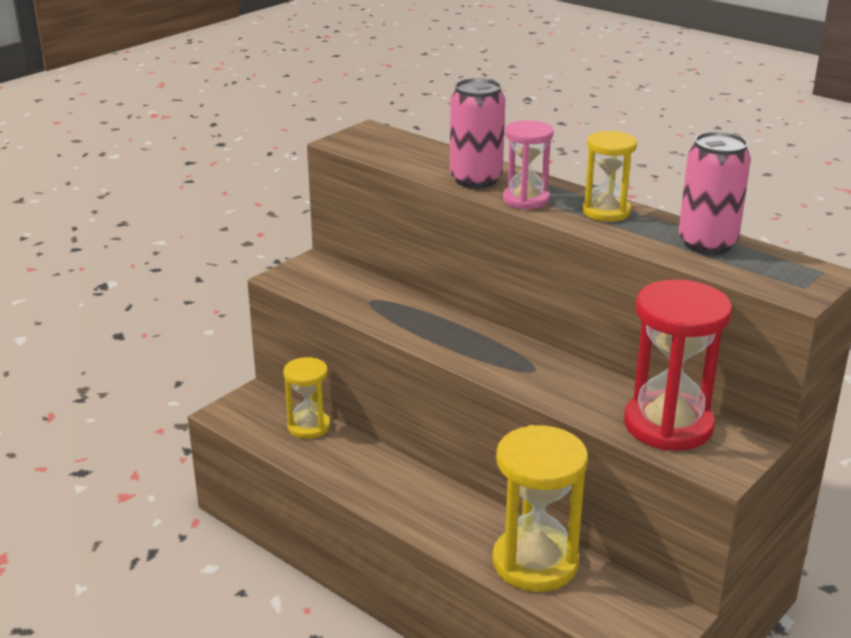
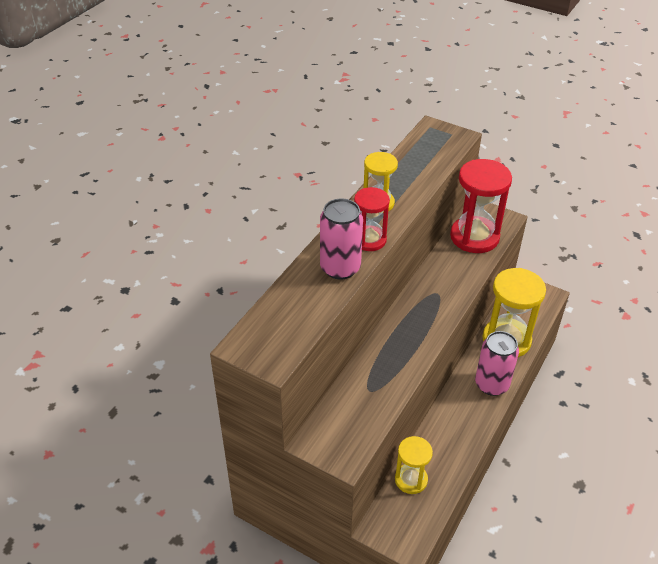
camera: 100 degrees left, 15 degrees up
pink hourglass [503,120,553,209] -> red hourglass [354,187,390,251]
pink can [678,132,751,254] -> pink can moved to [475,331,519,396]

